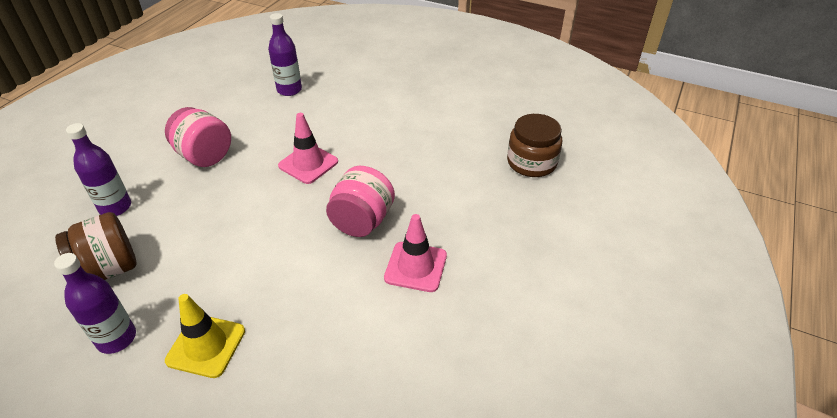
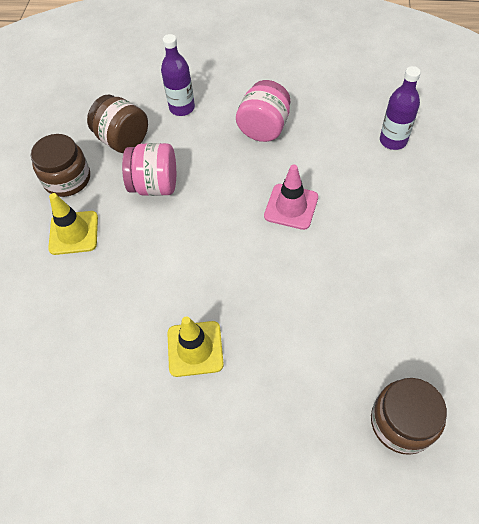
camera: 75 degrees right, 15 degrees up
purple bottle [54,253,136,354] -> brown jar [31,134,90,197]
pink jar [326,166,395,237] -> pink jar moved to [122,143,176,196]
pink traffic cone [384,214,447,292] -> yellow traffic cone [167,317,224,377]

